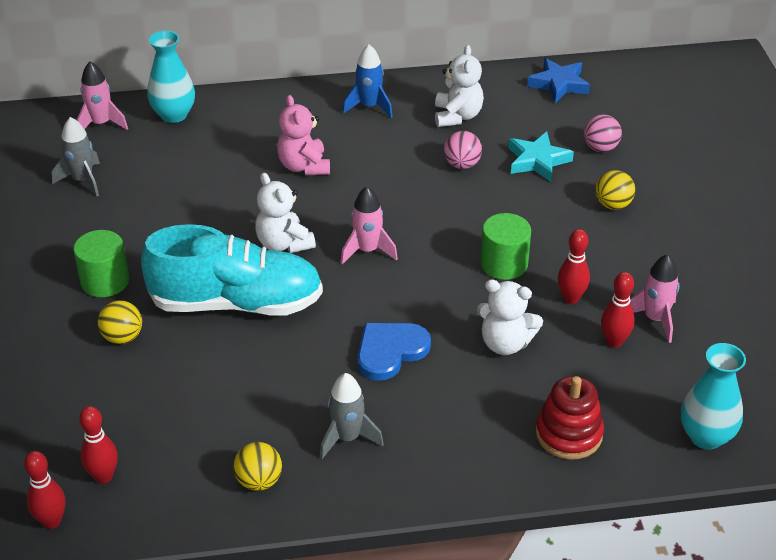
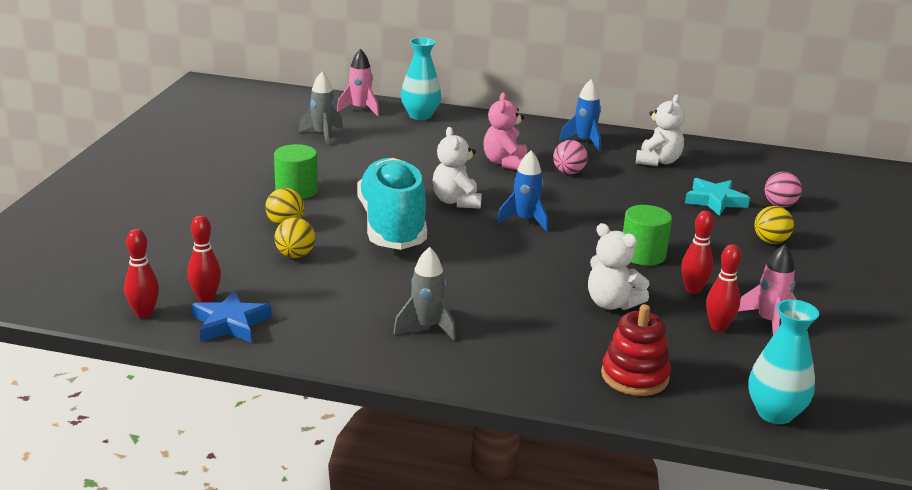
camera: 20 degrees right, 15 degrees down
turquoise shoe [141,224,323,316] -> turquoise shoe turned 120 degrees counterclockwise [357,158,427,250]
yellow ball [234,442,282,491] -> yellow ball moved to [274,218,315,258]
pink rocket [341,186,398,264] -> blue rocket [497,151,548,232]
blue heart [357,323,431,381] -> none
pink ball [444,131,482,169] -> pink ball moved to [553,140,588,174]
blue star [527,58,590,103] -> blue star moved to [192,290,272,342]

